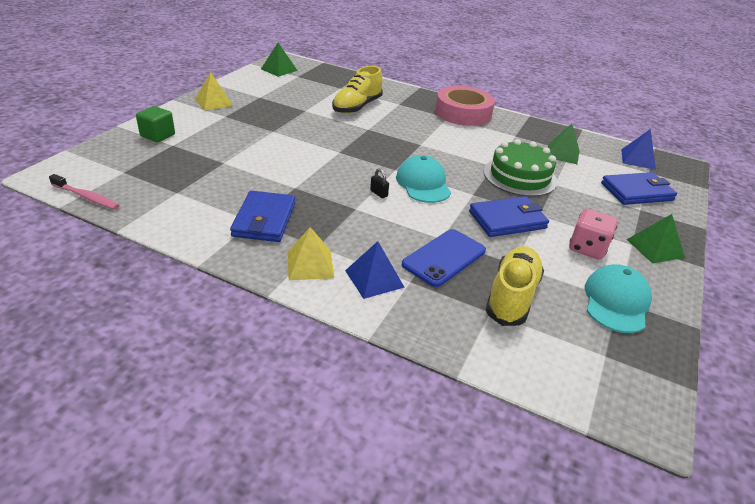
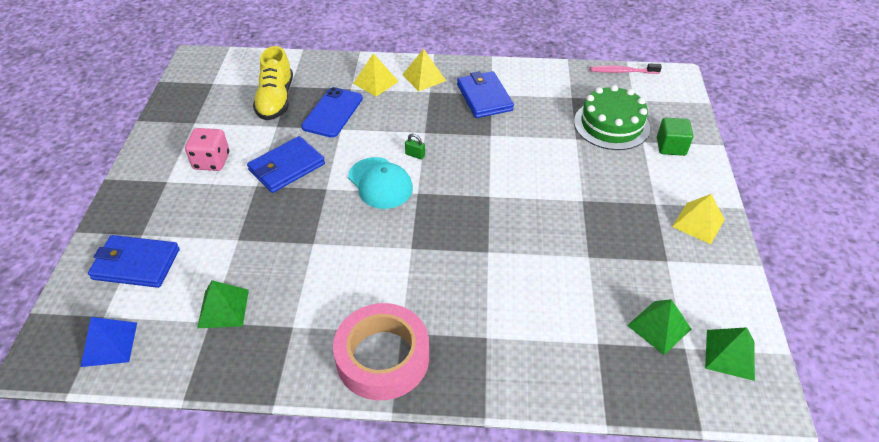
camera: 160 degrees right, 10 degrees up
yellow shoe [332,66,383,114] -> none
blue pyramid [345,241,405,299] -> yellow pyramid [353,53,399,97]
black padlock [370,168,389,198] -> green padlock [405,134,425,160]
green cake [484,139,558,197] -> green cake moved to [574,85,650,150]
turquoise cap [585,264,652,333] -> none
blue wallet [601,172,677,205] -> blue wallet turned 45 degrees clockwise [88,235,180,288]
green pyramid [627,214,685,264] -> green pyramid moved to [627,299,691,355]

